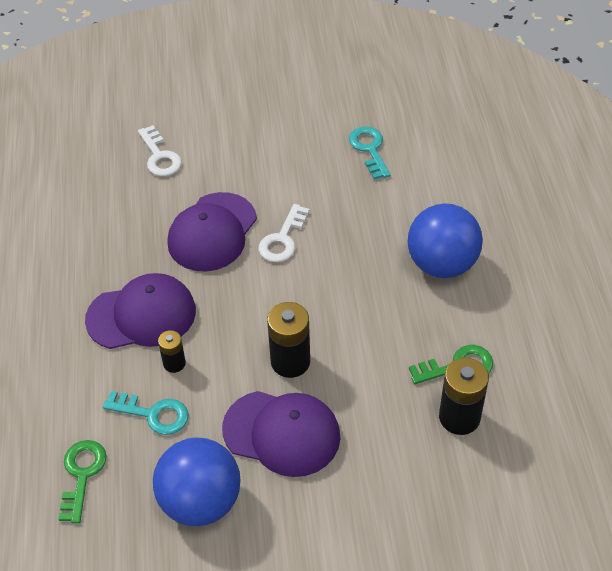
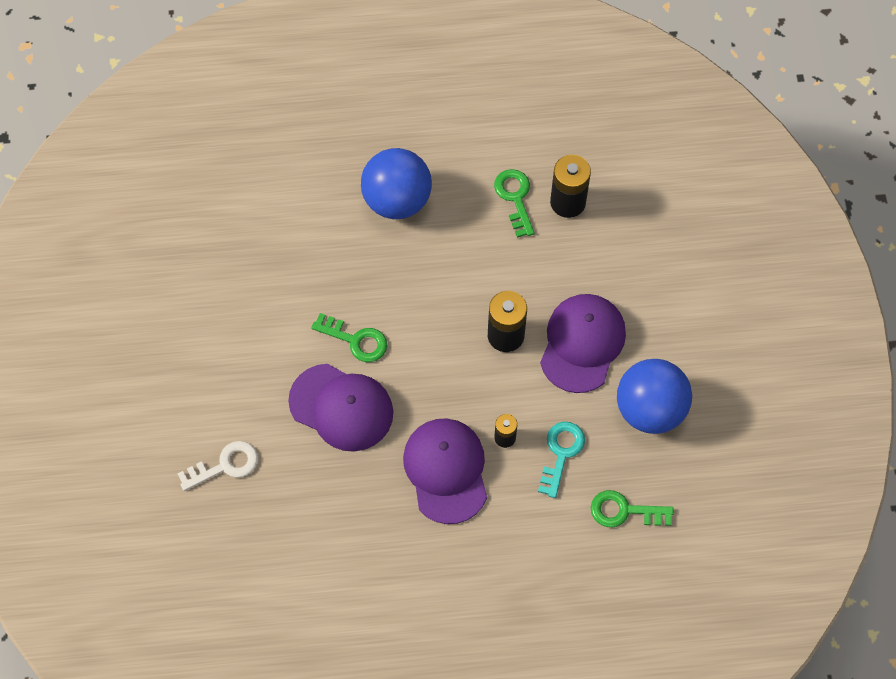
camera: 90 degrees left, 15 degrees up
white key [259,204,310,262] -> green key [311,313,387,362]
turquoise key [349,126,391,180] -> none

